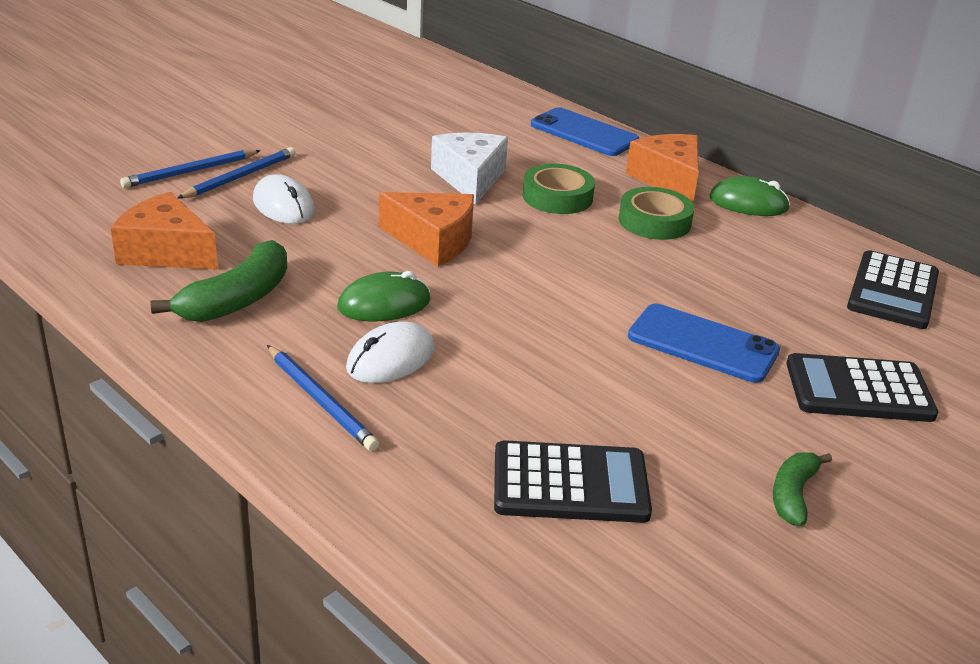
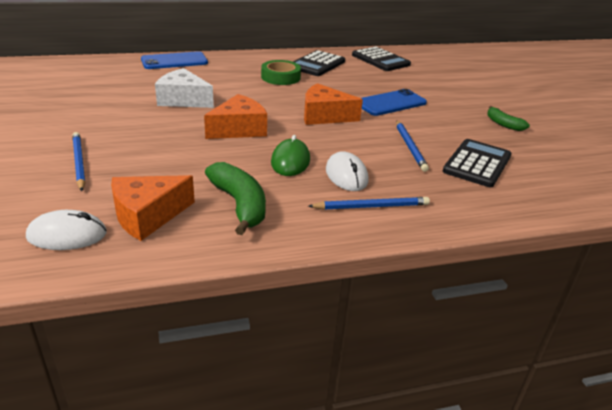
camera: 60 degrees left, 0 degrees up
blue pencil [120,150,261,188] -> blue pencil moved to [396,120,429,172]
white mouse [253,174,314,224] -> white mouse moved to [26,210,107,250]
green tape [522,164,595,214] -> none
orange cheese [626,134,699,203] -> orange cheese moved to [304,83,363,125]
green mouse [709,176,790,216] -> none
black calculator [787,353,938,422] -> black calculator moved to [293,50,345,76]

